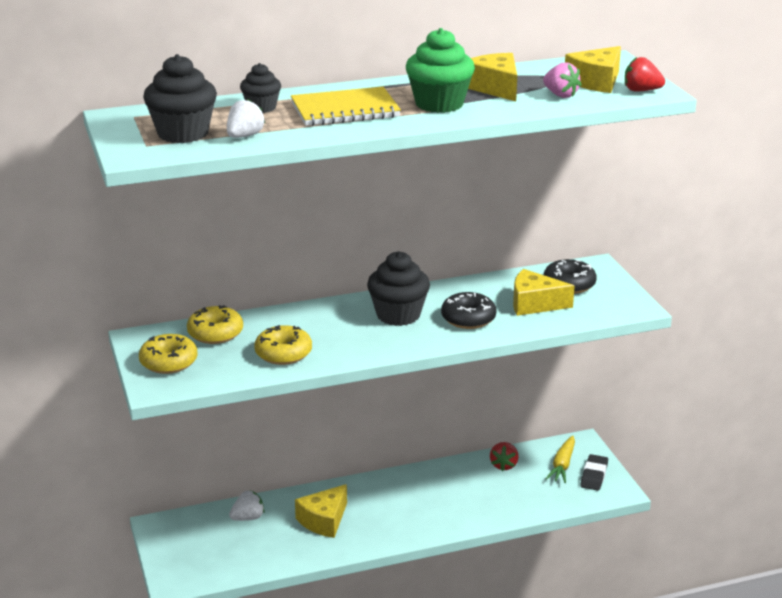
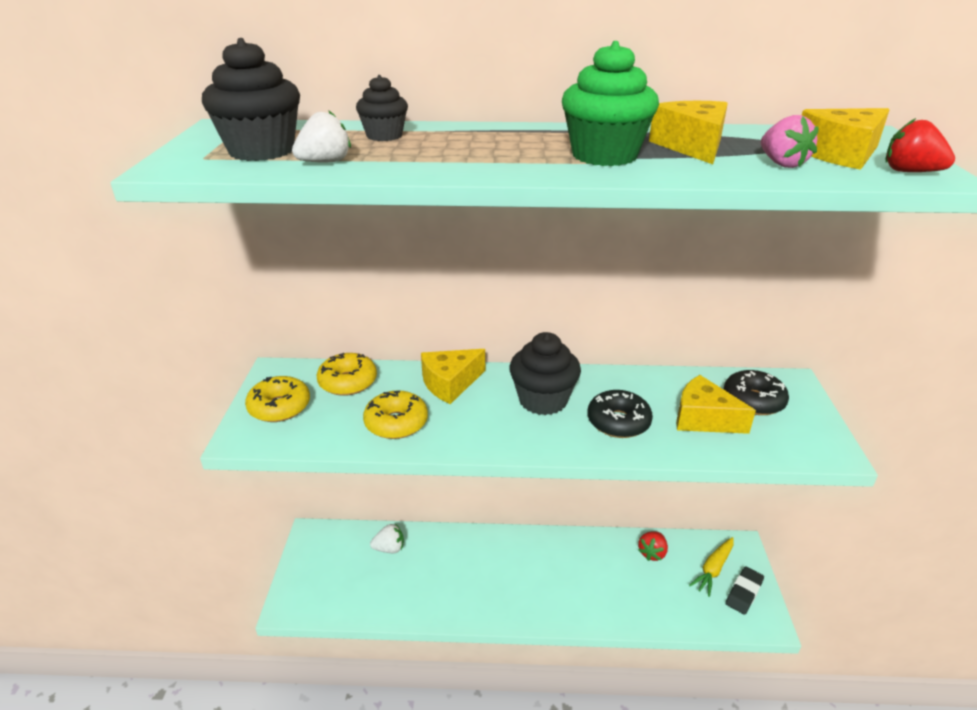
camera: 20 degrees right, 5 degrees up
yellow notebook [291,87,401,126] -> none
yellow cheese [295,484,347,538] -> yellow cheese moved to [421,349,485,404]

